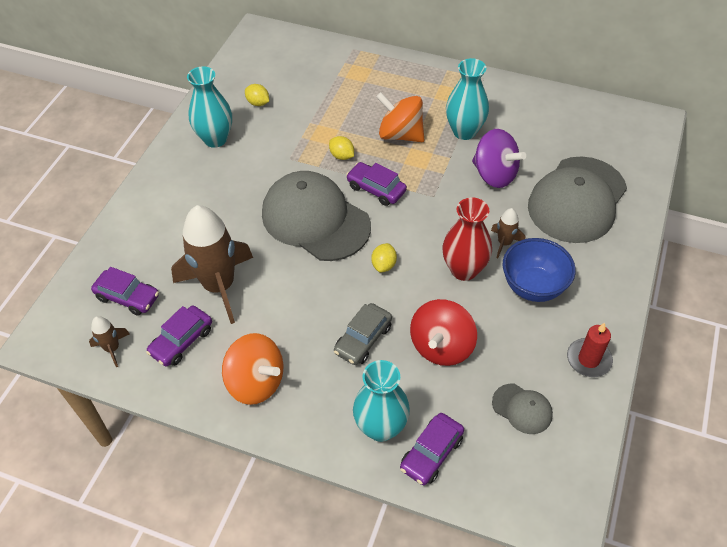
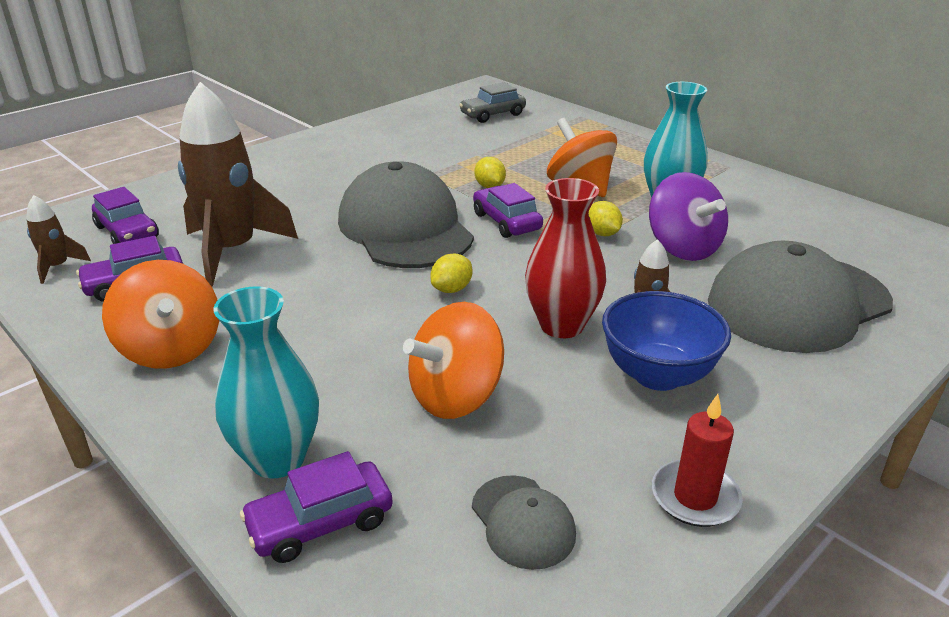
camera: 25 degrees right, 20 degrees down
turquoise vase [187,66,232,148] -> none
yellow lemon [245,84,269,106] -> yellow lemon moved to [589,201,623,236]
grey car [334,303,392,365] -> grey car moved to [459,82,526,123]
red spinning top [410,299,477,366] -> orange spinning top [403,302,504,419]

